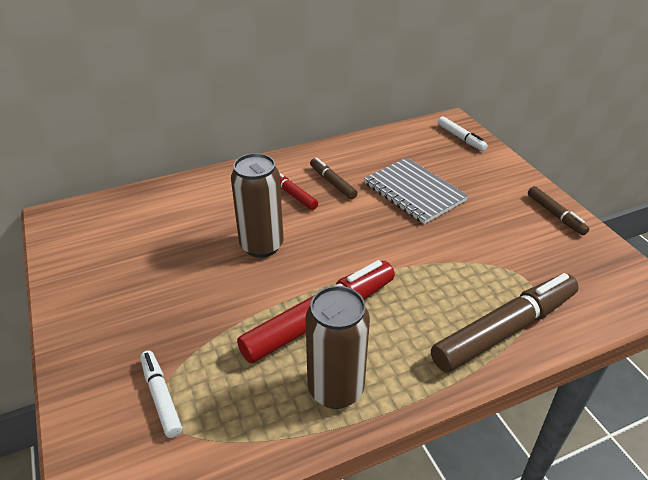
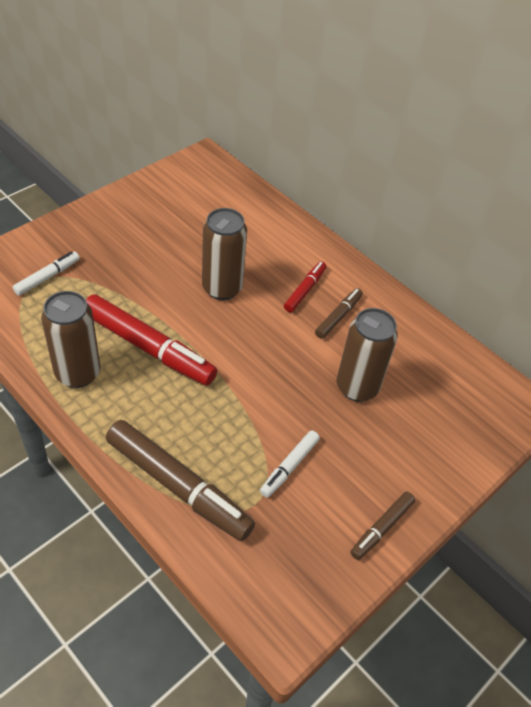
camera: 65 degrees right, 10 degrees up
grey notebook [364,158,468,224] -> brown can [337,308,398,402]
white marker [438,116,488,151] -> white marker moved to [260,430,320,498]

